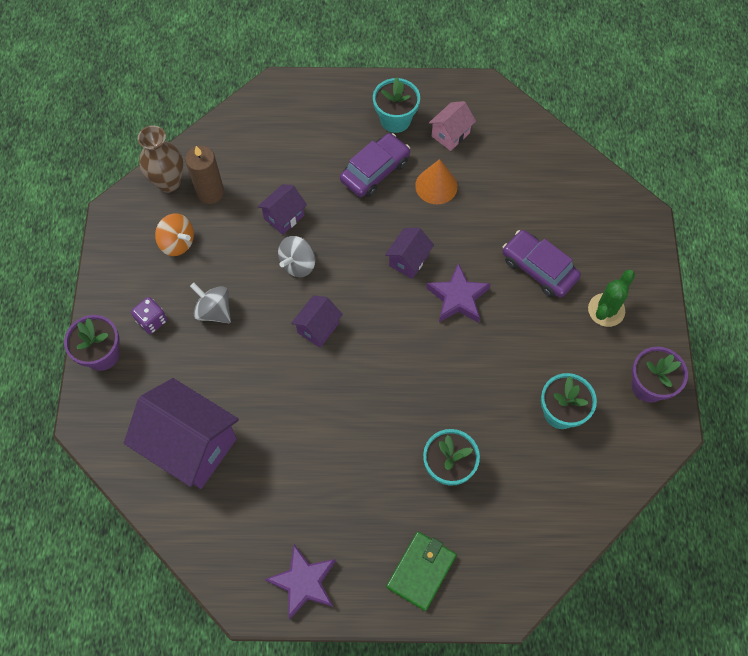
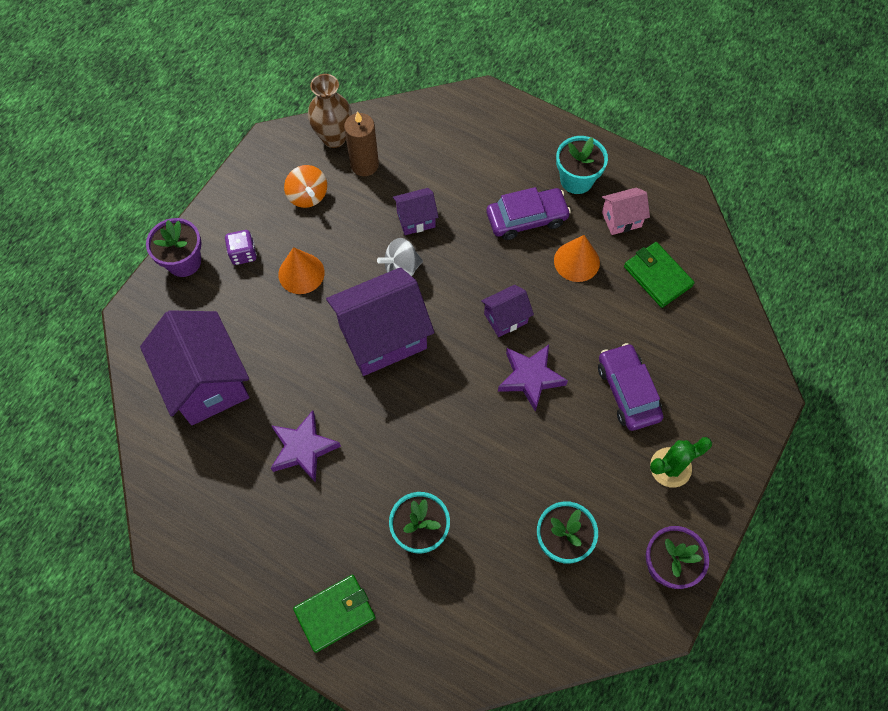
camera: 30 degrees right, 0 degrees up
grey spinning top [190,283,231,323] -> orange cone [278,247,325,294]
purple star [265,544,336,619] -> purple star moved to [271,410,341,483]
purple house [291,295,343,348] -> purple house [326,267,434,376], size x2.04
none -> green wallet [624,242,695,308]

